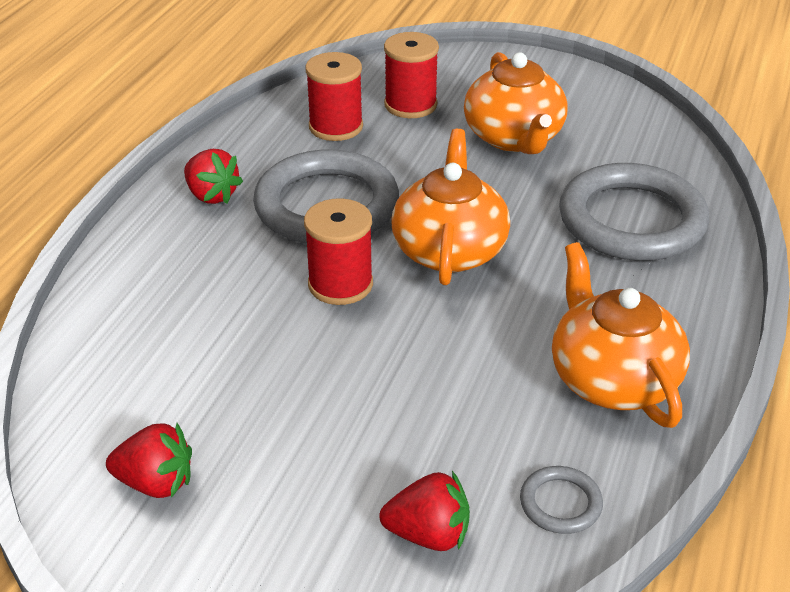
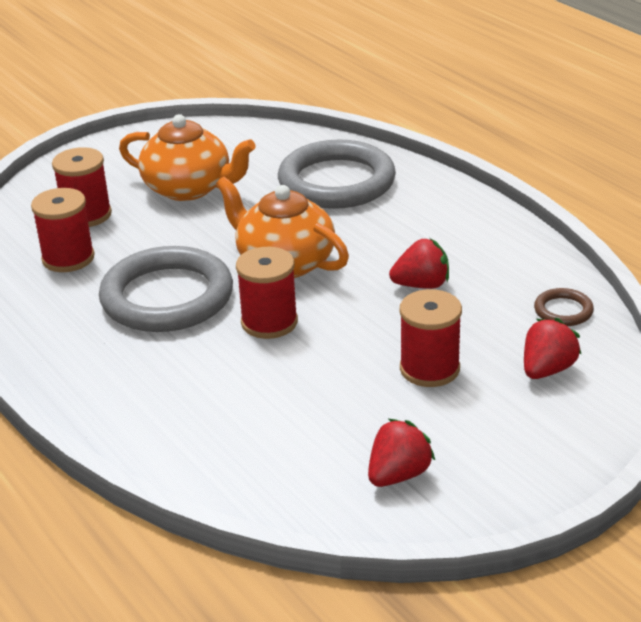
camera: 55 degrees left, 5 degrees down
red strawberry [184,149,243,204] -> red strawberry moved to [389,238,449,289]
grey ring [520,466,603,534] -> brown ring [534,288,594,326]
orange teapot [552,242,690,428] -> none
none -> red spool [400,289,462,387]

